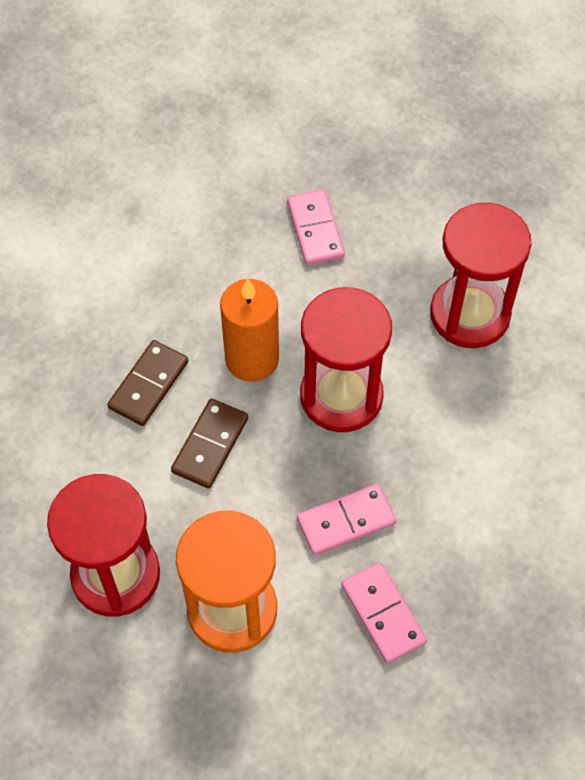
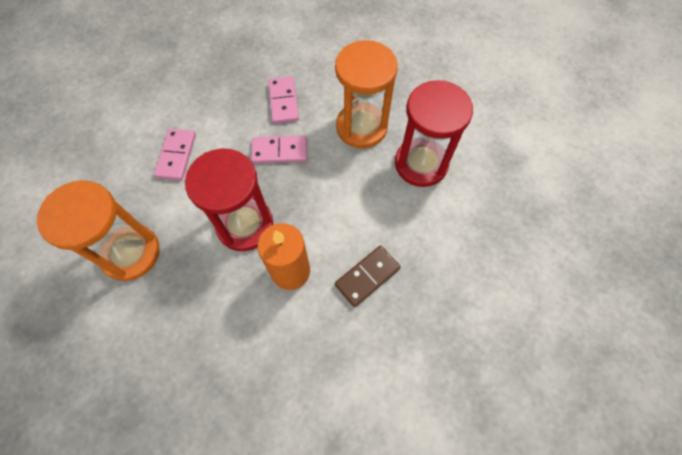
camera: 160 degrees left, 5 degrees up
brown domino [171,398,248,489] -> none
pink domino [287,190,345,265] -> pink domino moved to [154,129,196,180]
red hourglass [430,203,531,348] -> orange hourglass [37,180,160,281]

